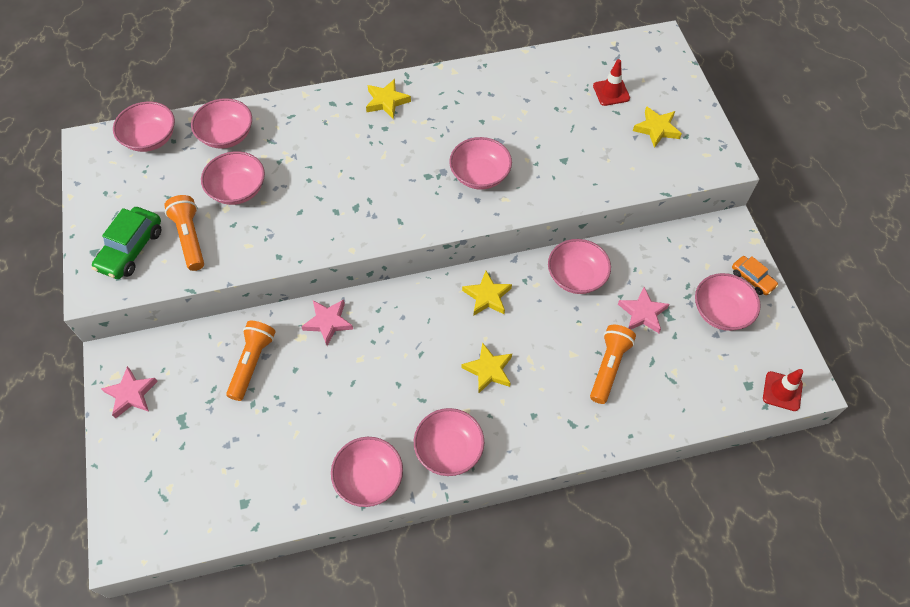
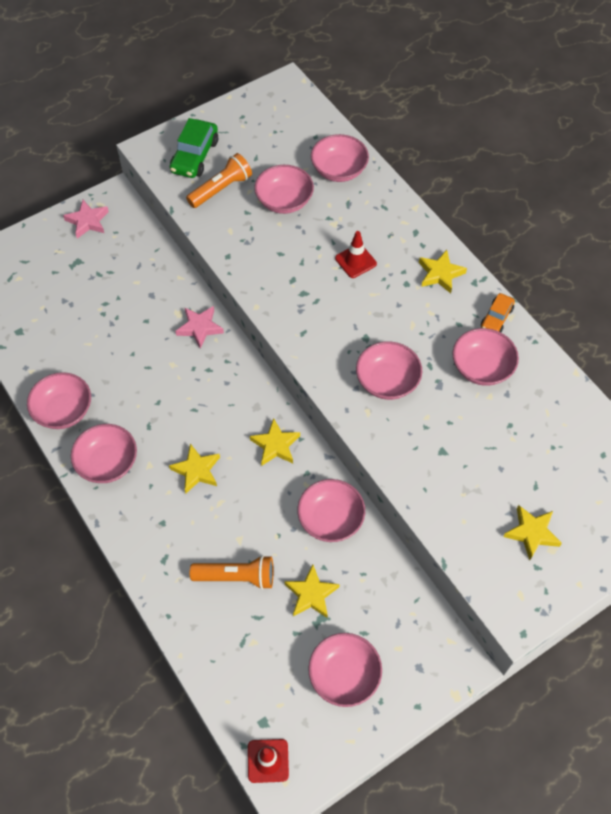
camera: 70 degrees right, 0 degrees up
green car [92,207,161,279] -> green car turned 75 degrees counterclockwise [170,118,218,178]
pink bowl [113,101,175,152] -> pink bowl moved to [453,328,519,386]
orange flashlight [226,321,276,401] -> none
red traffic cone [593,59,630,106] -> red traffic cone moved to [335,231,377,278]
pink star [618,287,670,333] -> yellow star [285,565,340,618]
orange car [732,256,779,295] -> orange car moved to [481,293,515,332]

